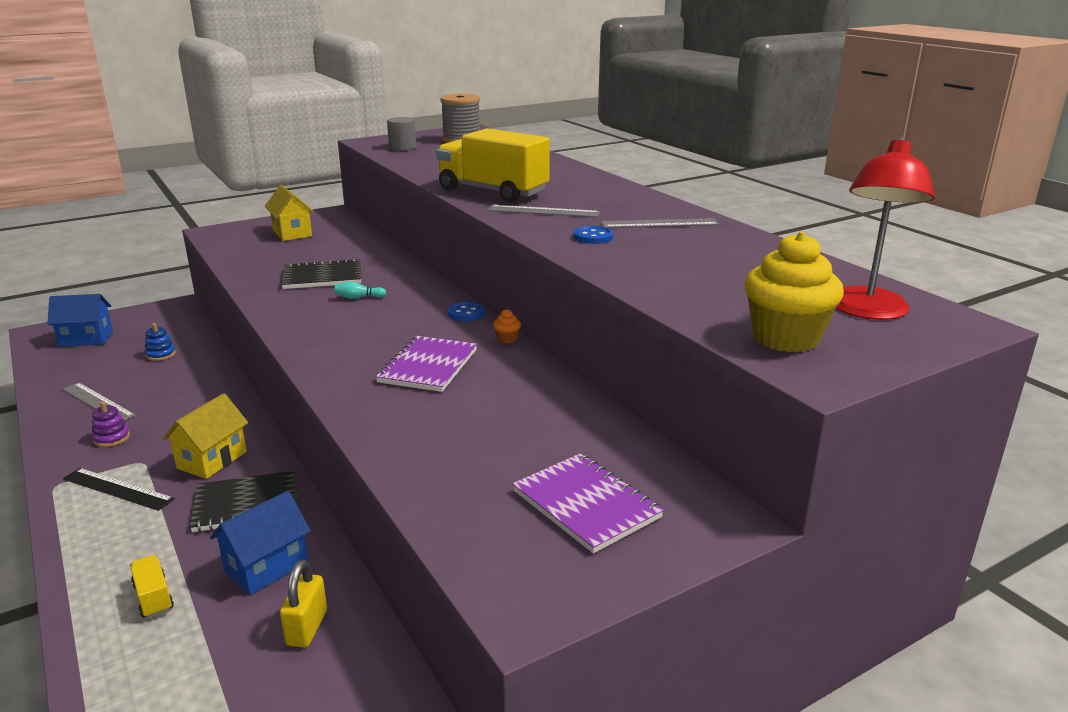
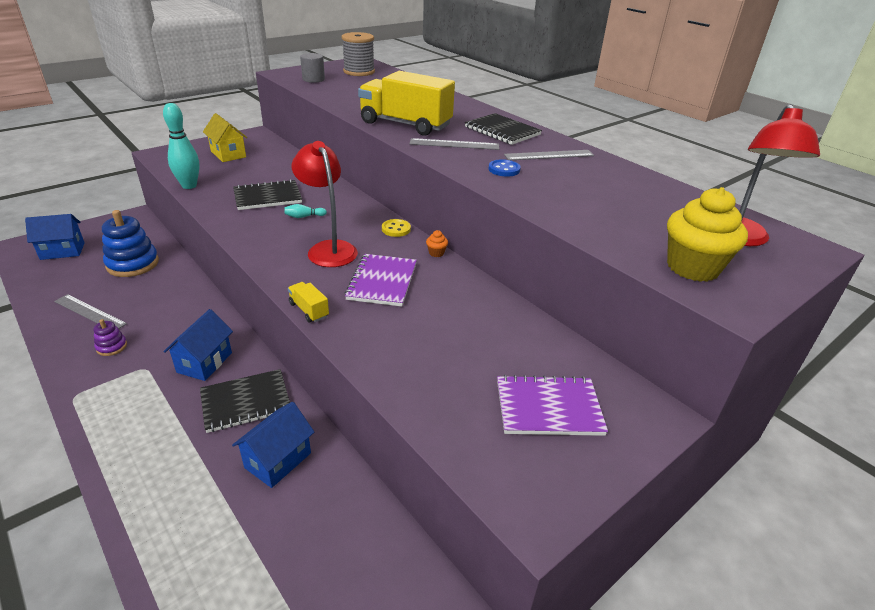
camera: 10 degrees left, 10 degrees up
black ruler [63,468,175,511] -> none
yellow truck [130,555,174,618] -> yellow truck moved to [288,282,329,323]
blue stacking toy [144,323,176,361] -> blue stacking toy [102,210,159,277], size x2.08
yellow house [163,393,248,479] -> blue house [164,309,233,381]
yellow padlock [280,560,327,648] -> none
blue button [448,302,484,321] -> yellow button [382,219,411,237]
purple notebook [512,453,664,553] -> purple notebook turned 45 degrees counterclockwise [497,375,608,436]
none -> turquoise bowling pin [163,103,200,189]
none -> red lamp [292,141,358,267]
none -> black notebook [465,113,542,145]

